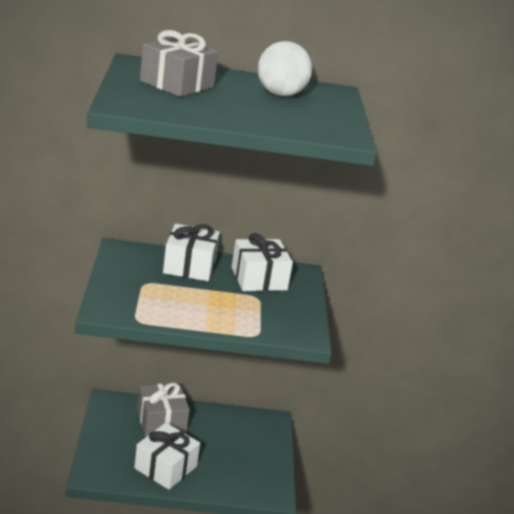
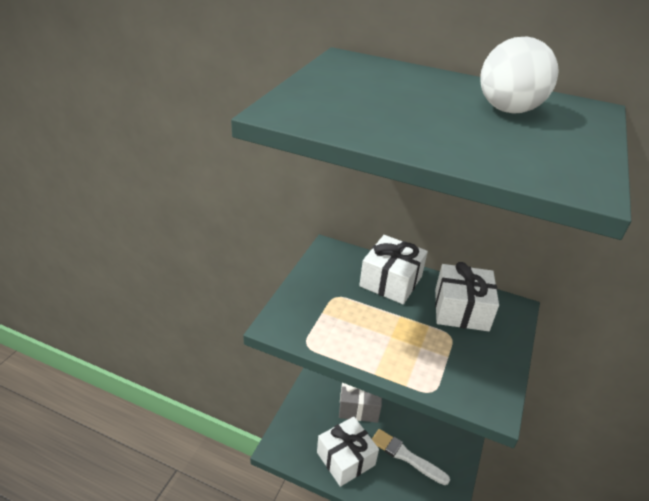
camera: 25 degrees right, 10 degrees up
grey gift [140,30,218,97] -> none
none -> white brush [372,429,450,485]

